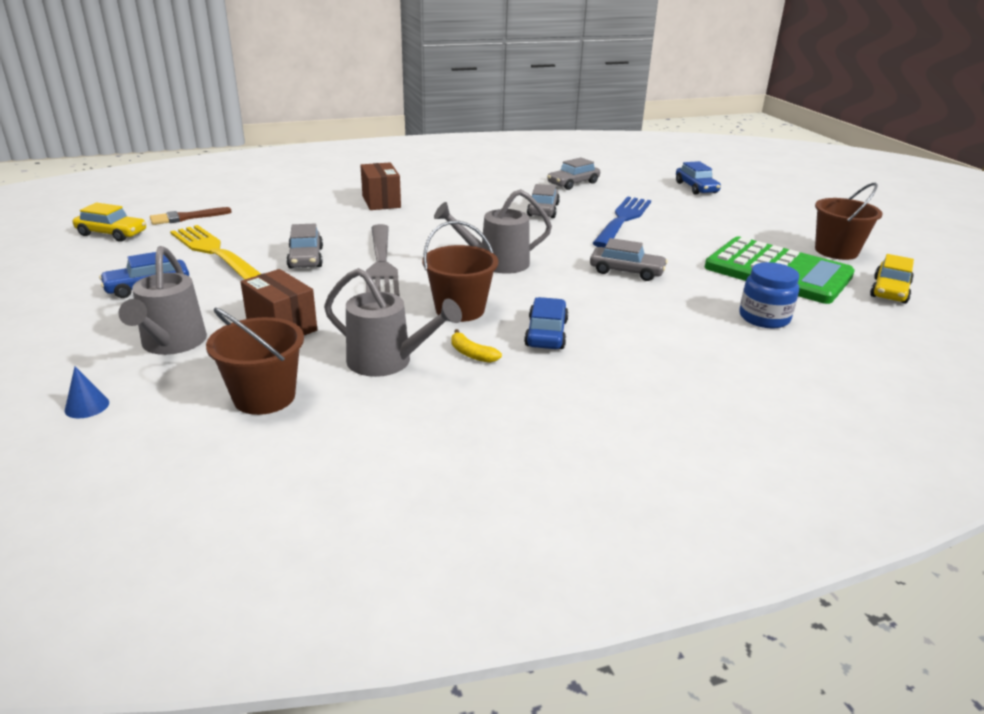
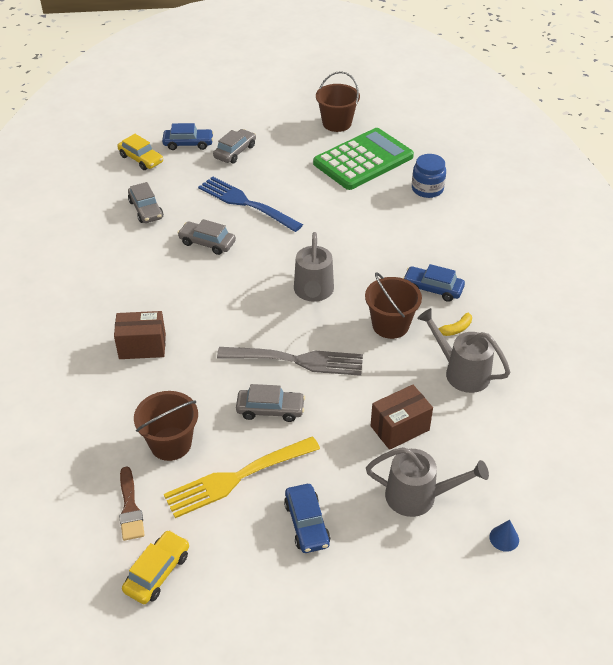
camera: 75 degrees left, 15 degrees up
brown bucket [206,308,304,415] -> brown bucket moved to [134,391,198,461]
grey watering can [324,268,462,377] -> grey watering can turned 90 degrees counterclockwise [417,308,510,393]
grey car [590,238,668,281] -> grey car moved to [213,129,256,163]
yellow car [870,254,914,304] -> yellow car moved to [117,134,163,170]

